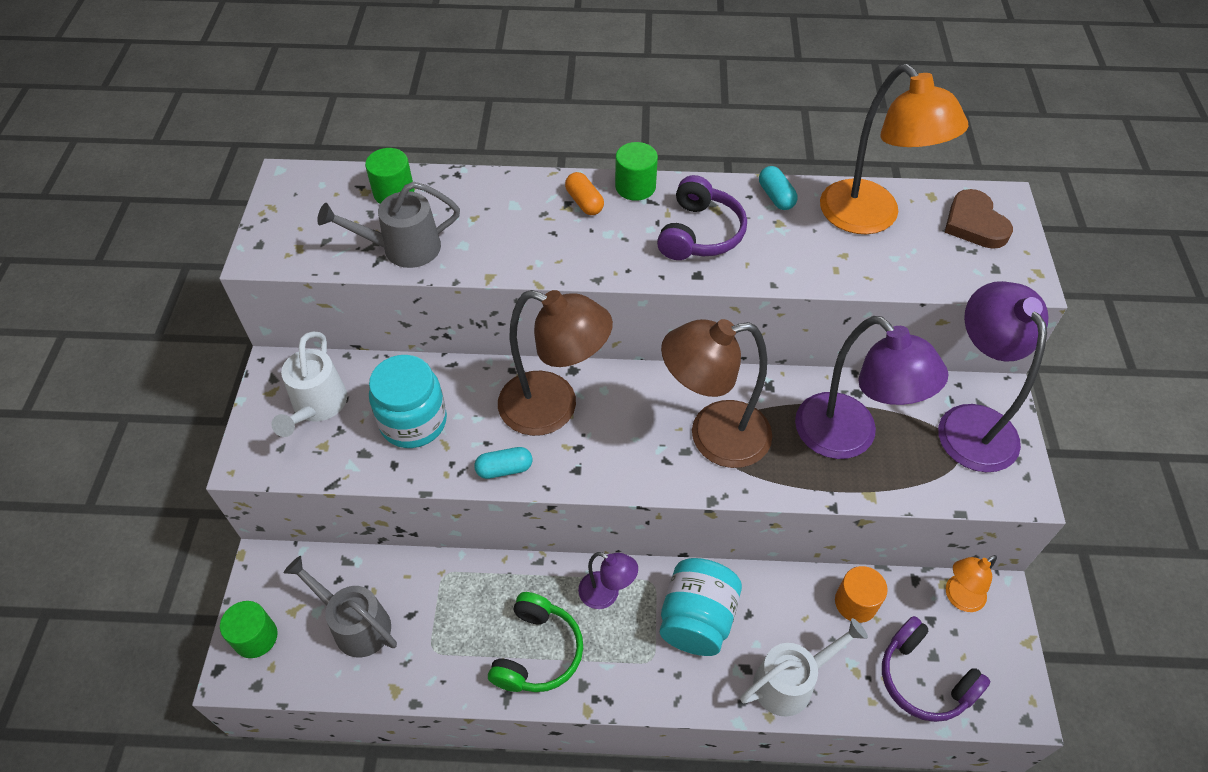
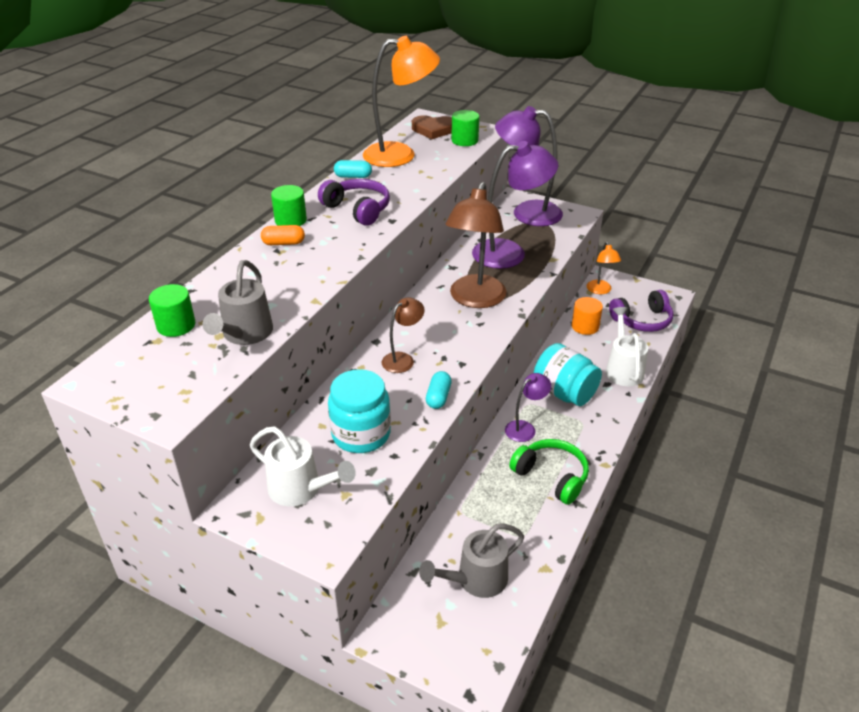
camera: 65 degrees left, 15 degrees down
green cylinder [220,601,278,658] -> green cylinder moved to [451,110,479,146]
brown lamp [498,290,613,436] -> brown lamp [382,297,424,373], size x0.51

